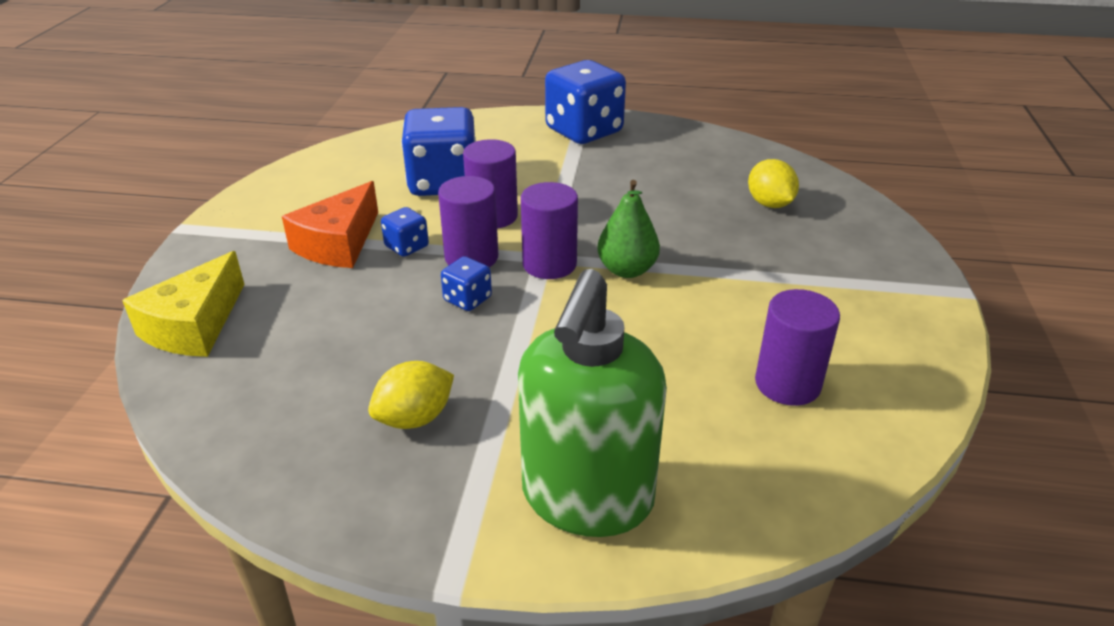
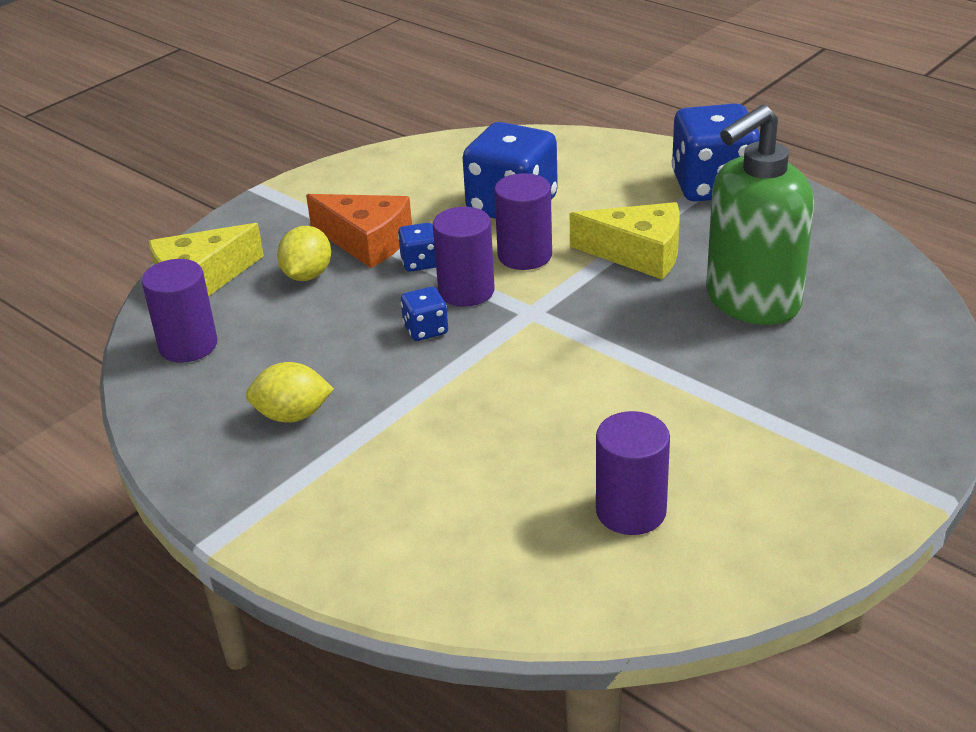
camera: 35 degrees right, 0 degrees up
orange cheese [282,181,378,268] -> orange cheese turned 120 degrees counterclockwise [306,194,412,268]
green soap dispenser [518,269,667,537] -> green soap dispenser moved to [706,105,814,325]
purple cylinder [521,182,578,279] -> purple cylinder moved to [142,259,218,363]
green pear [597,180,660,278] -> none
yellow lemon [748,159,799,208] -> yellow lemon moved to [277,226,331,281]
none -> yellow cheese [570,202,680,279]

